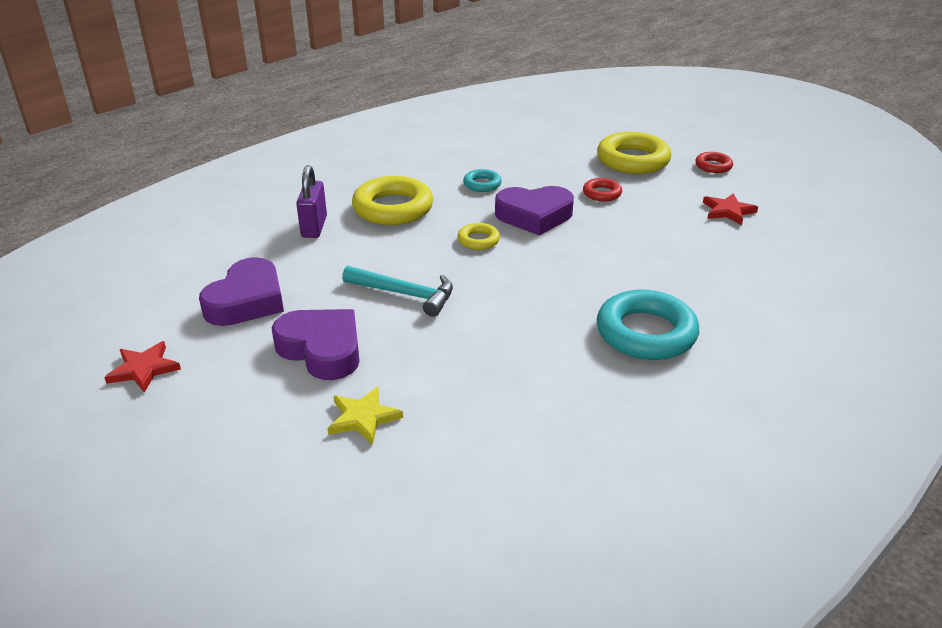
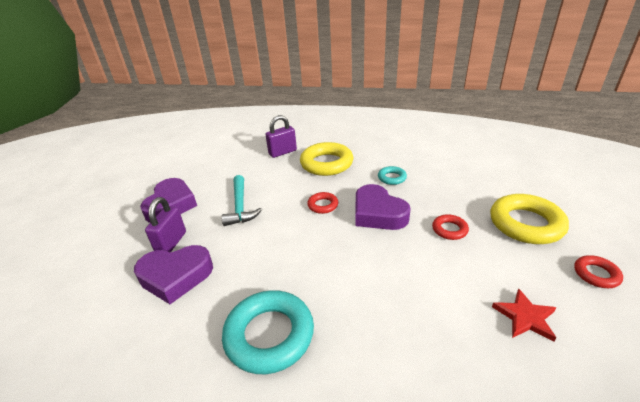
camera: 60 degrees right, 0 degrees up
red star [104,341,181,393] -> none
purple heart [199,257,284,326] -> purple heart moved to [134,245,213,304]
yellow star [328,387,403,445] -> none
yellow ring [457,223,500,250] -> red ring [307,192,338,214]
none -> purple padlock [145,197,186,252]

